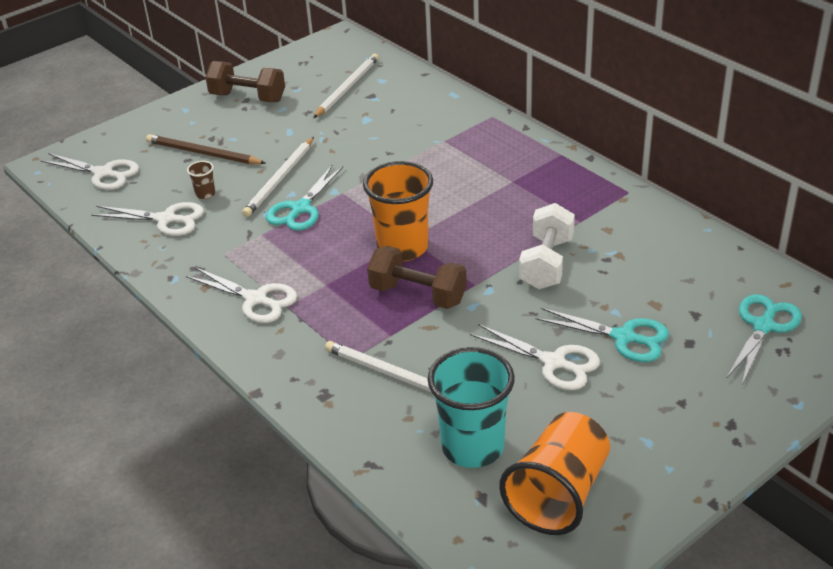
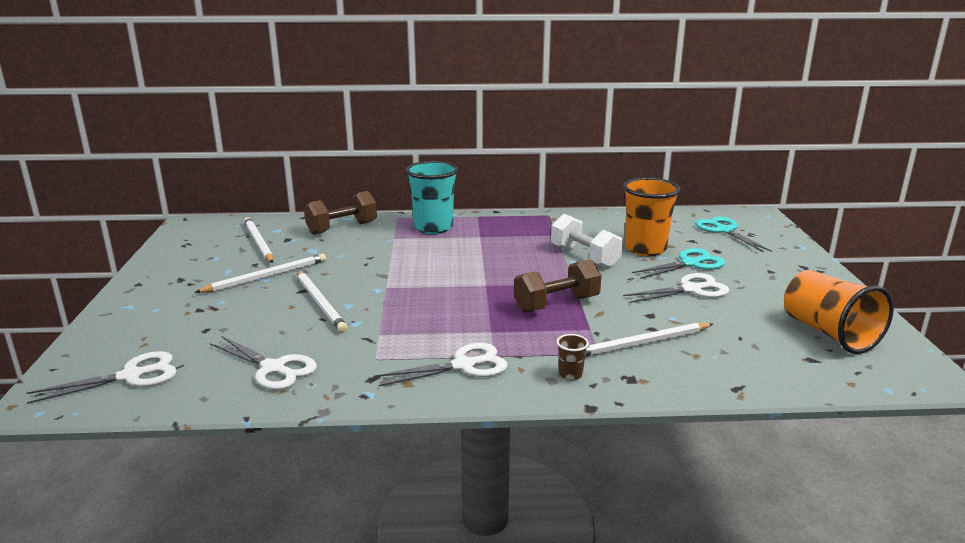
camera: 55 degrees left, 15 degrees down
white scissors [91,202,204,236] -> white scissors turned 75 degrees clockwise [210,336,317,390]
brown pencil [146,134,266,164] -> none
brown cup [187,161,215,199] -> brown cup moved to [556,334,589,380]
brown dumbbell [205,61,285,102] -> brown dumbbell moved to [304,191,377,235]
turquoise scissors [266,165,343,231] -> none
orange cup [363,161,433,261] -> orange cup moved to [623,178,680,256]
turquoise cup [428,347,515,468] -> turquoise cup moved to [406,161,458,234]
none -> white pencil [194,254,326,293]

